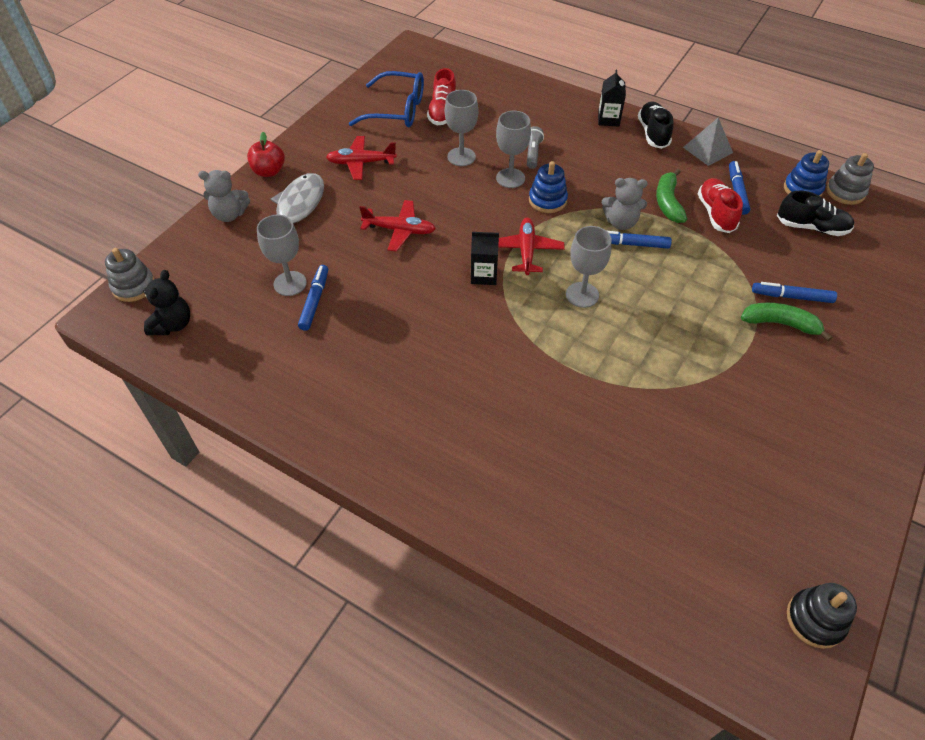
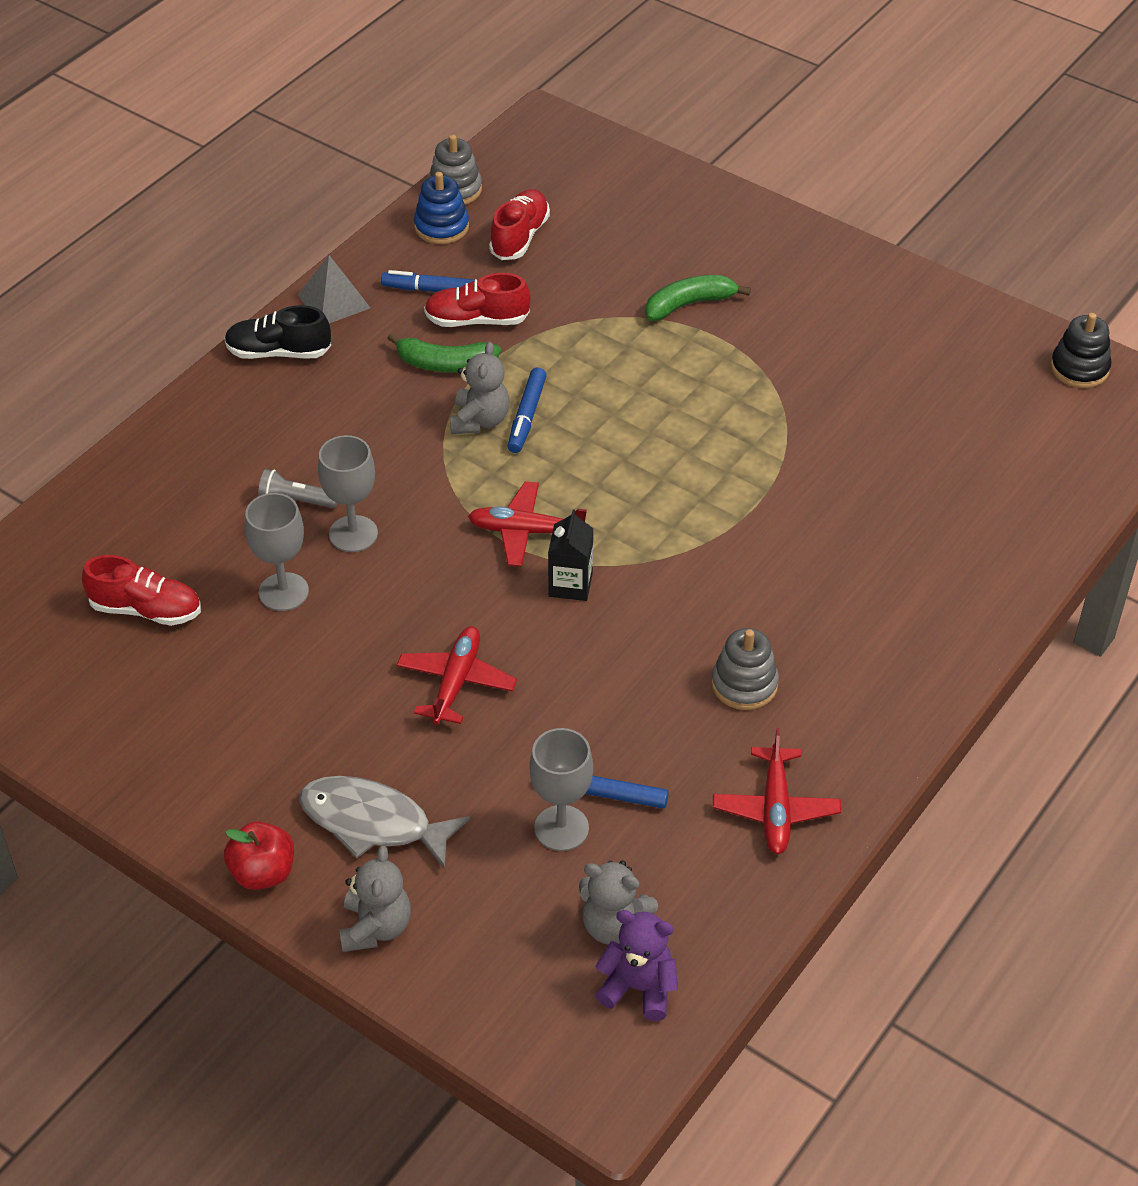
camera: 85 degrees left, 5 degrees down
grey stacking toy [105,248,154,302] -> grey stacking toy moved to [711,628,779,710]
black teddy bear [143,270,190,335] -> purple teddy bear [595,910,678,1021]
red plane [326,136,397,180] -> red plane moved to [713,728,841,854]
blue glasses [349,71,424,127] -> none
blue stacking toy [529,161,568,213] -> none
grey goblet [566,226,612,308] -> none
black carton [598,70,626,127] -> none
green banana [741,303,832,341] -> green banana turned 45 degrees clockwise [645,275,751,321]
blue marker [752,282,837,303] -> none
black shoe [777,191,854,236] -> red shoe [489,189,550,260]
none -> grey teddy bear [579,860,658,945]

